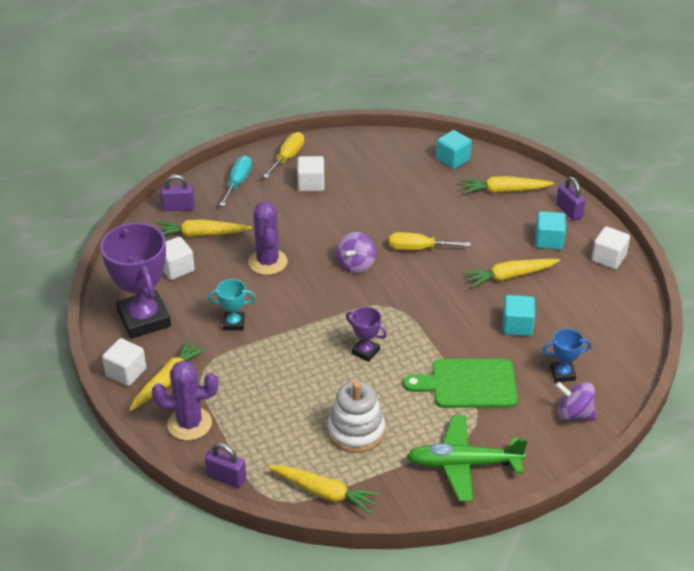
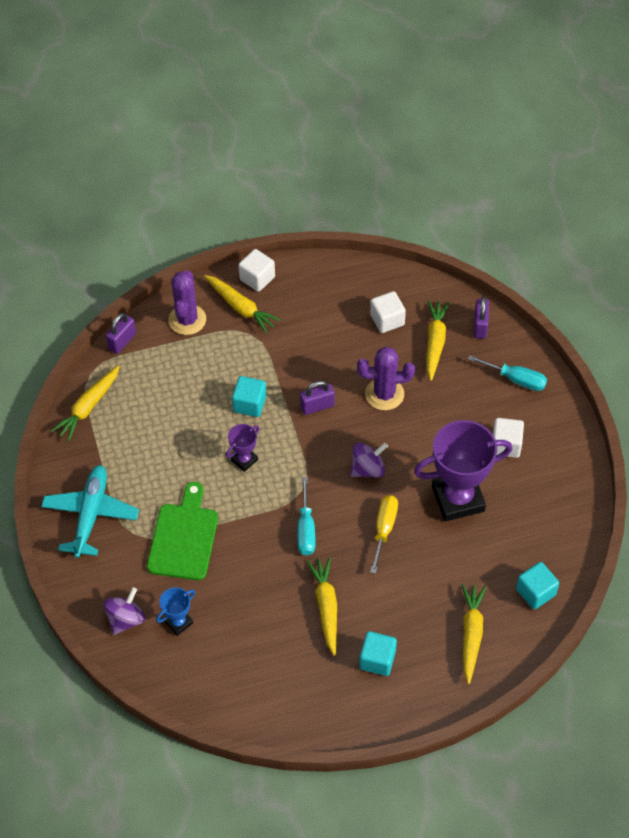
camera: 100 degrees right, 15 degrees up
purple trophy [100,223,171,339] -> purple trophy moved to [414,420,512,521]
turquoise trophy [208,279,256,331] -> none
yellow screwdriver [263,132,304,178] -> none
white stacking toy [327,381,385,453] -> none
purple spinning top [336,232,376,273] -> purple spinning top turned 120 degrees clockwise [350,443,388,477]
green plane [407,415,528,502] -> turquoise plane [41,465,139,558]
turquoise cube [503,295,535,336] -> turquoise cube moved to [232,376,267,417]
blue trophy [543,329,592,382] -> blue trophy turned 45 degrees clockwise [156,587,195,636]
purple padlock [556,177,586,221] -> purple padlock moved to [300,381,335,415]
white cube [592,226,630,269] -> none
none -> turquoise screwdriver [297,477,316,555]

